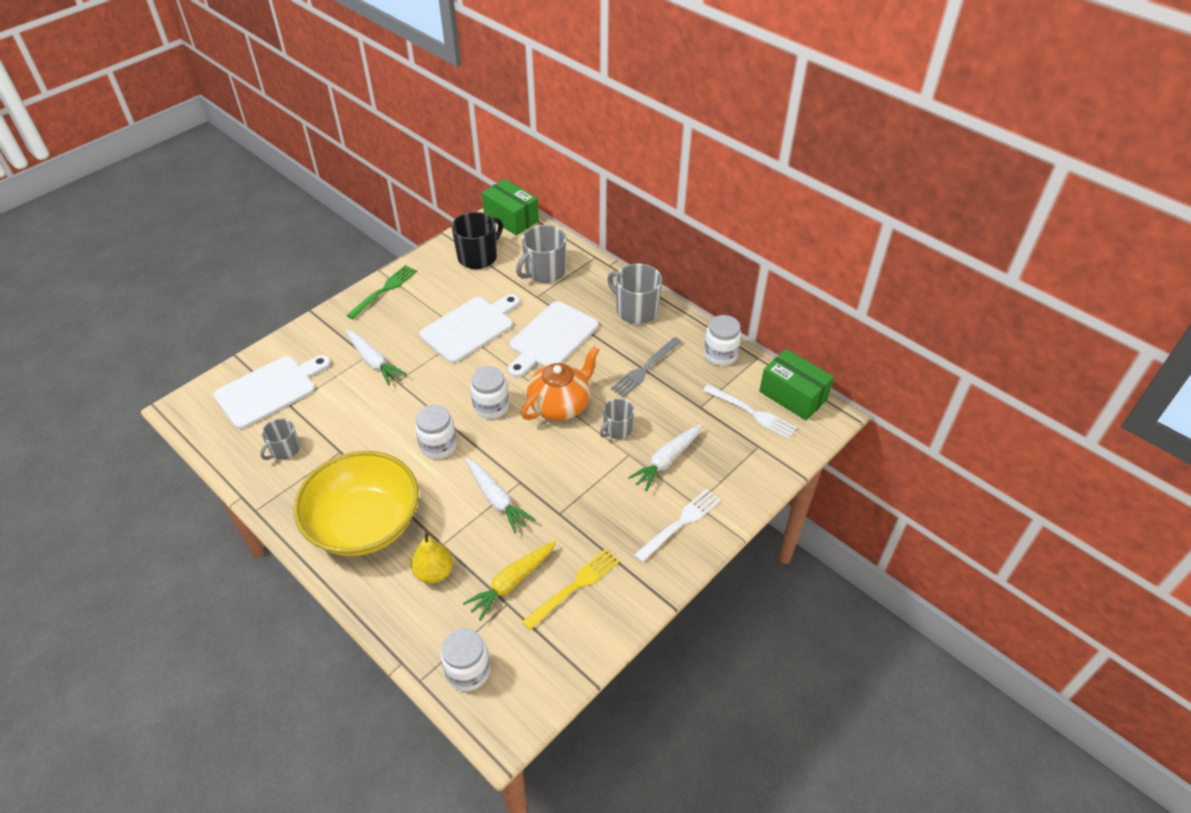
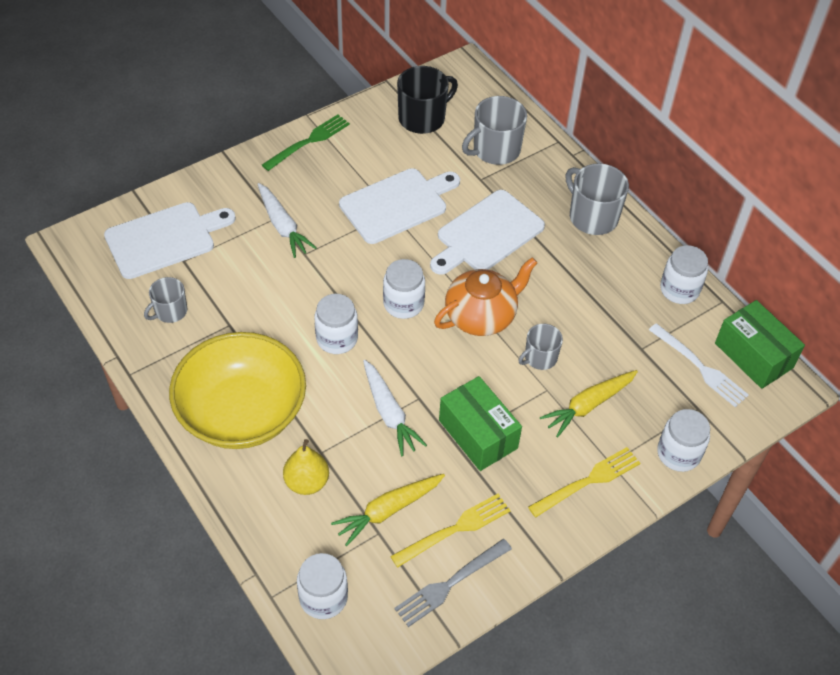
camera: 10 degrees right, 5 degrees up
green box [482,179,539,236] -> green box moved to [439,376,522,471]
grey fork [611,337,682,398] -> grey fork moved to [394,539,512,627]
white carrot [628,424,702,491] -> yellow carrot [540,370,638,438]
white fork [634,489,721,562] -> yellow fork [528,447,640,517]
none -> white jar [657,409,710,472]

